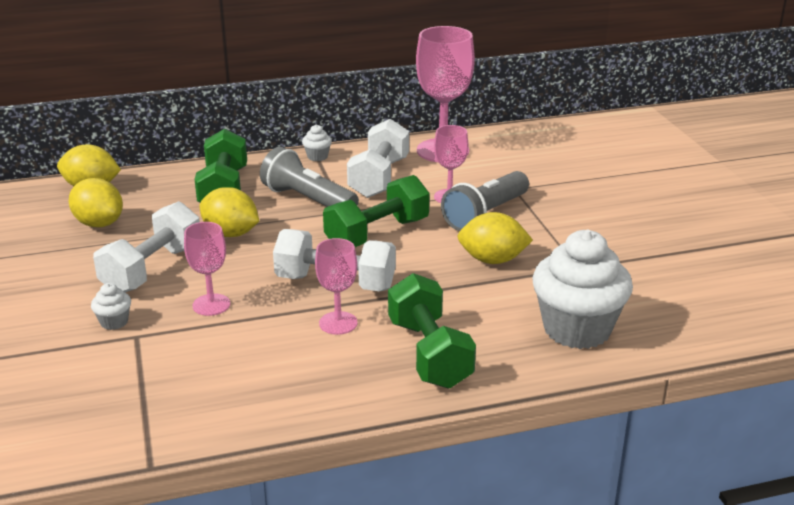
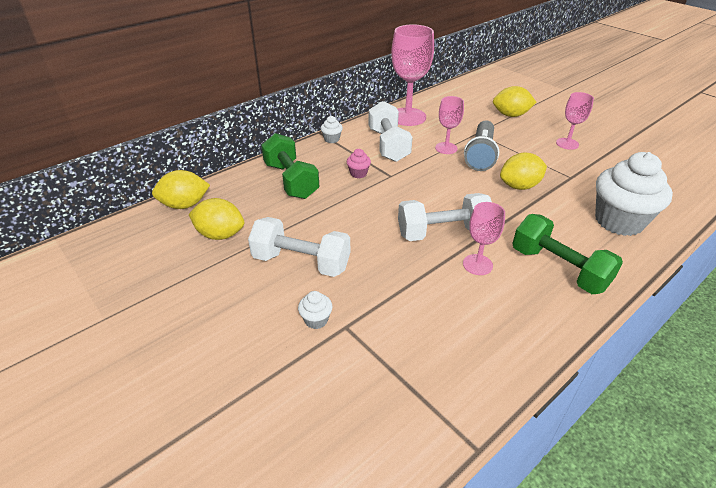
camera: 25 degrees left, 10 degrees up
white dumbbell [93,201,200,292] -> white dumbbell turned 75 degrees counterclockwise [248,217,350,277]
pink goblet [184,222,230,316] -> pink goblet moved to [556,92,594,150]
yellow lemon [199,187,259,237] -> yellow lemon moved to [493,86,537,117]
grey flashlight [260,147,359,207] -> pink cupcake [347,149,371,178]
green dumbbell [323,175,429,247] -> none

